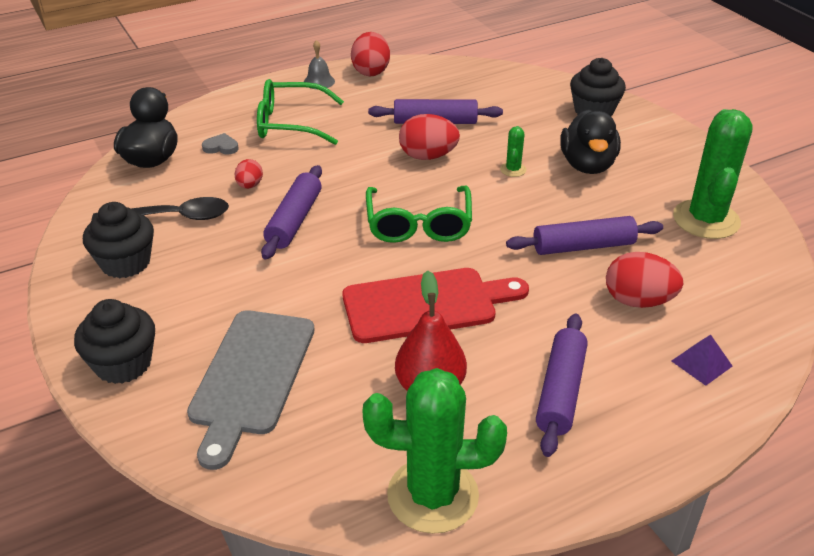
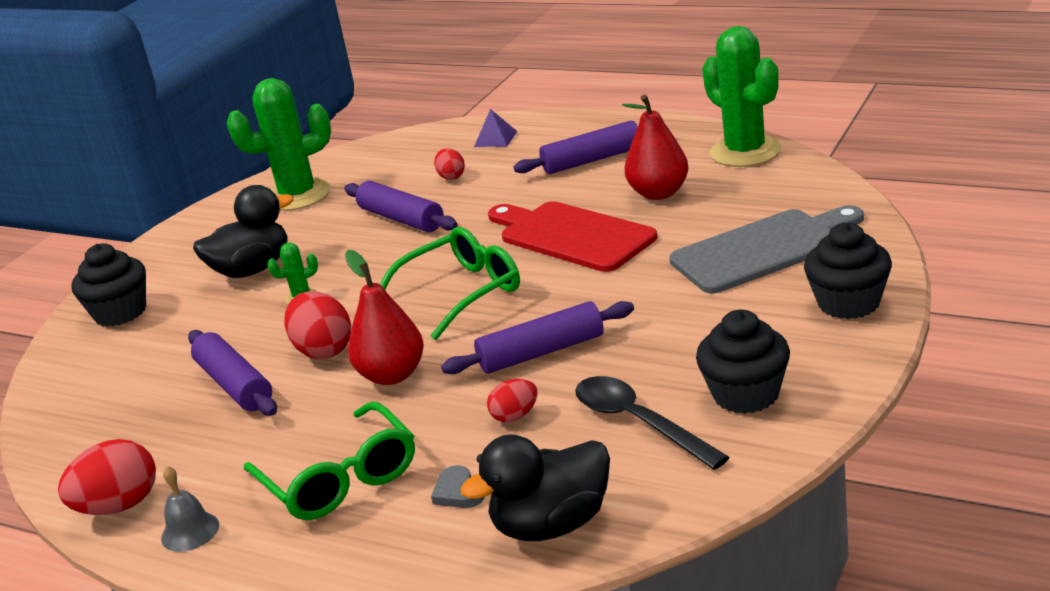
camera: 120 degrees left, 10 degrees down
red egg [606,252,683,308] -> red egg [434,148,465,180], size x0.58
none -> red pear [345,250,424,385]

